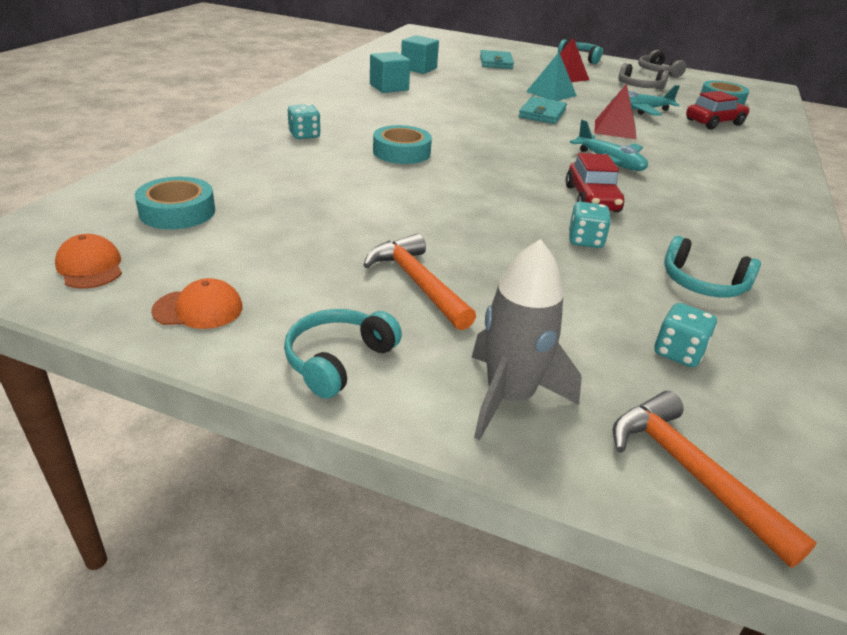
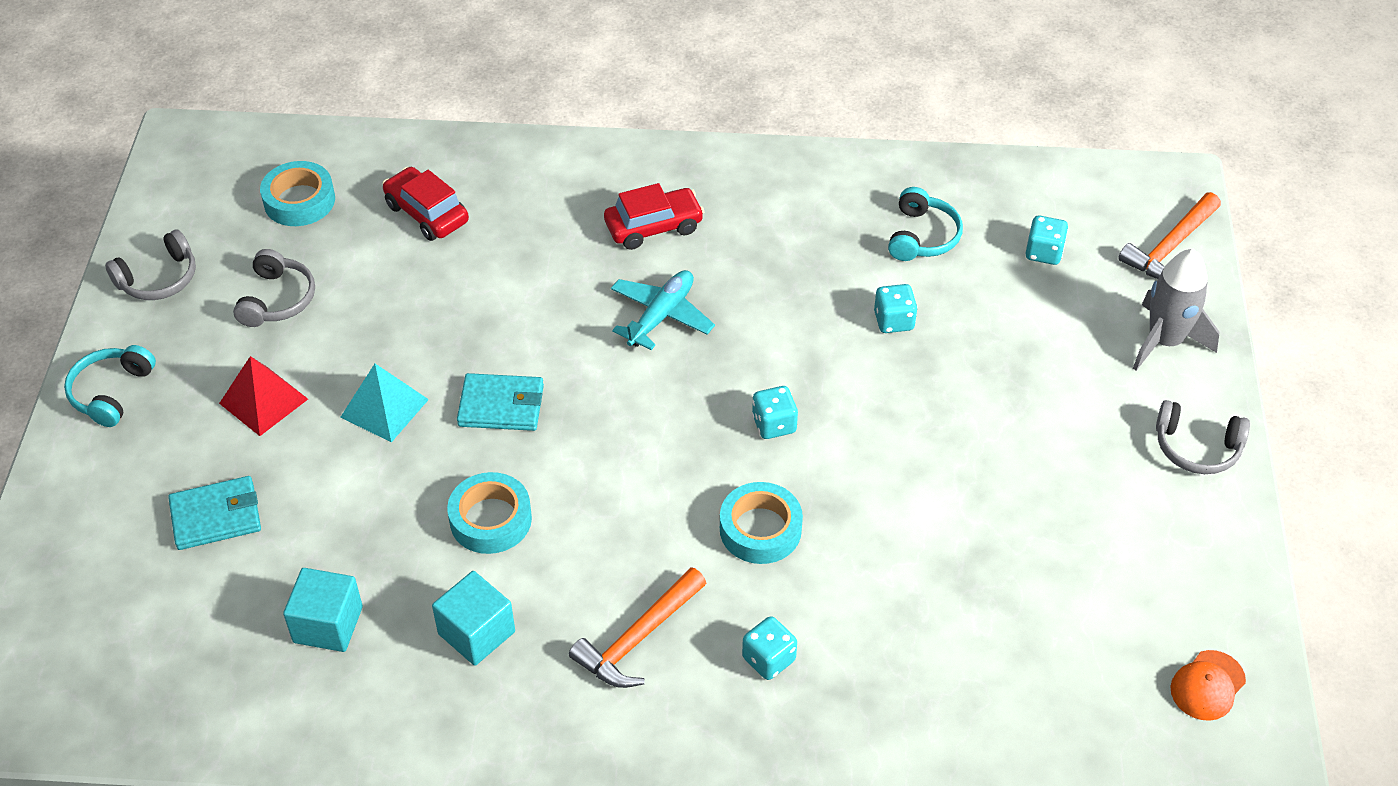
camera: 105 degrees left, 15 degrees up
turquoise tape [135,177,215,229] -> turquoise tape moved to [447,472,532,554]
orange cap [151,278,243,329] -> none
turquoise headphones [284,309,402,399] -> grey headphones [1156,400,1250,474]
orange hammer [364,233,476,330] -> orange hammer moved to [569,567,706,688]
red car [565,153,624,212] -> red car moved to [604,183,704,250]
red pyramid [594,84,637,140] -> none
turquoise plane [611,85,680,116] -> none
none -> turquoise dice [752,386,798,439]

